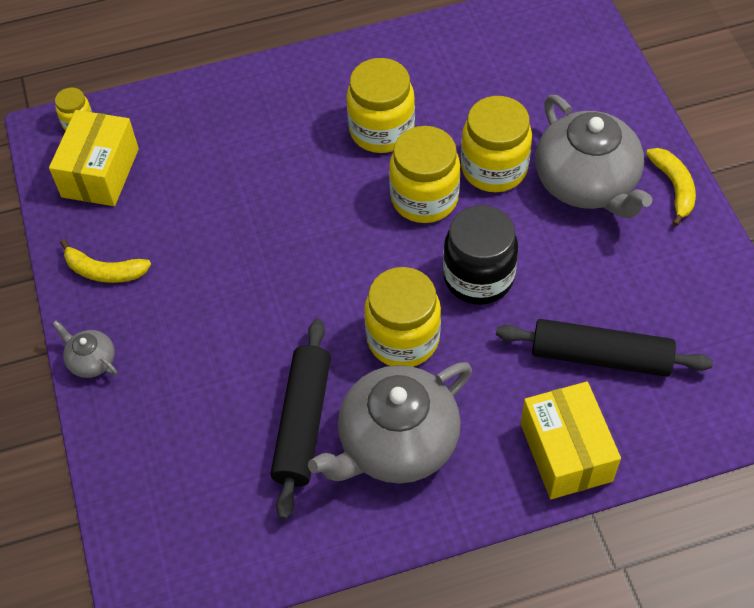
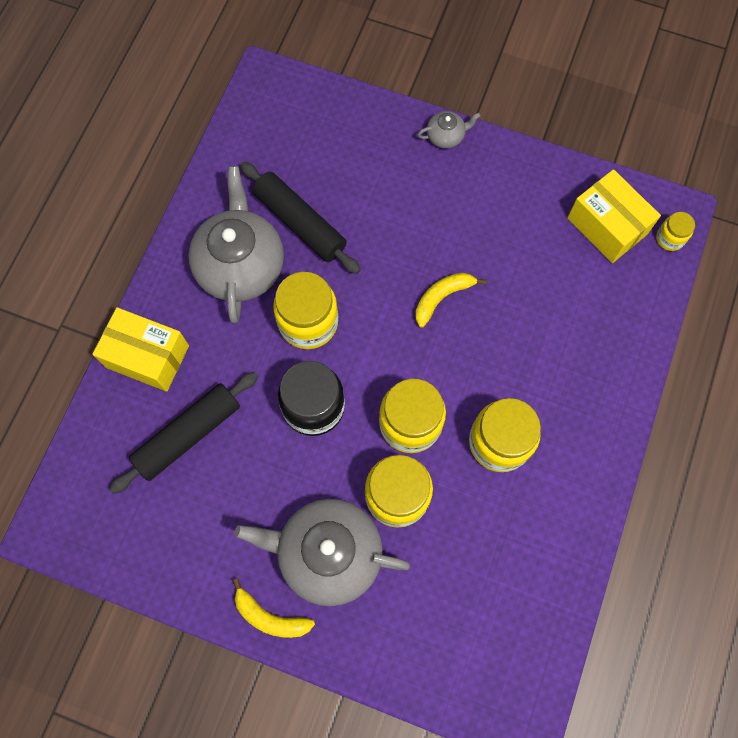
camera: 125 degrees right, 15 degrees up
yellow banana [60,239,151,283] -> yellow banana moved to [416,273,486,327]

